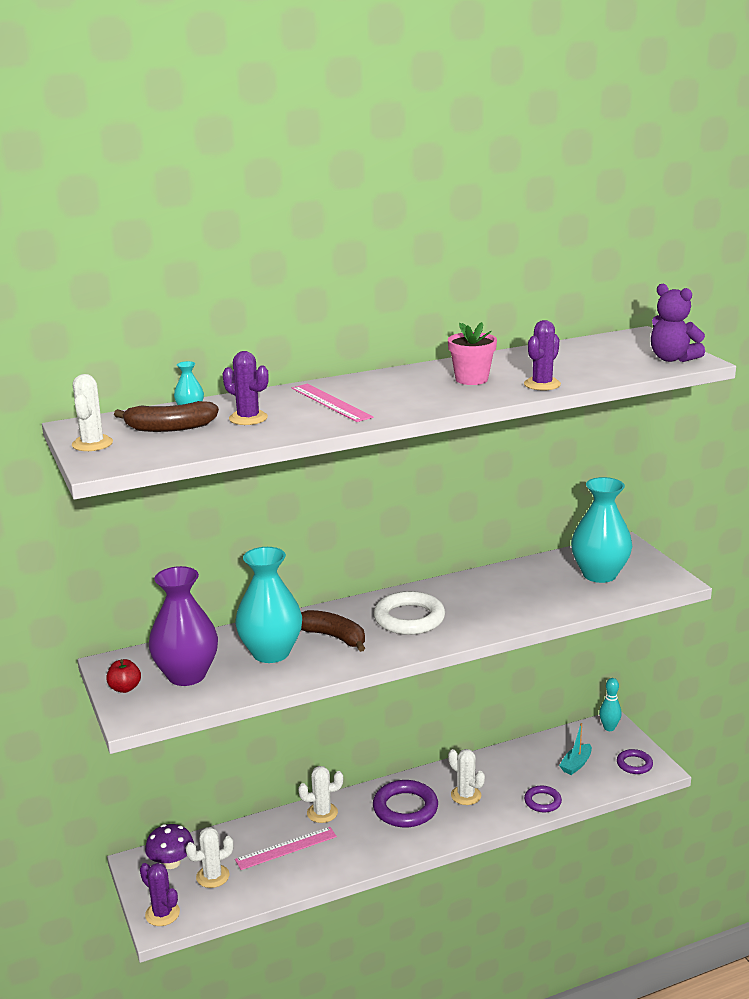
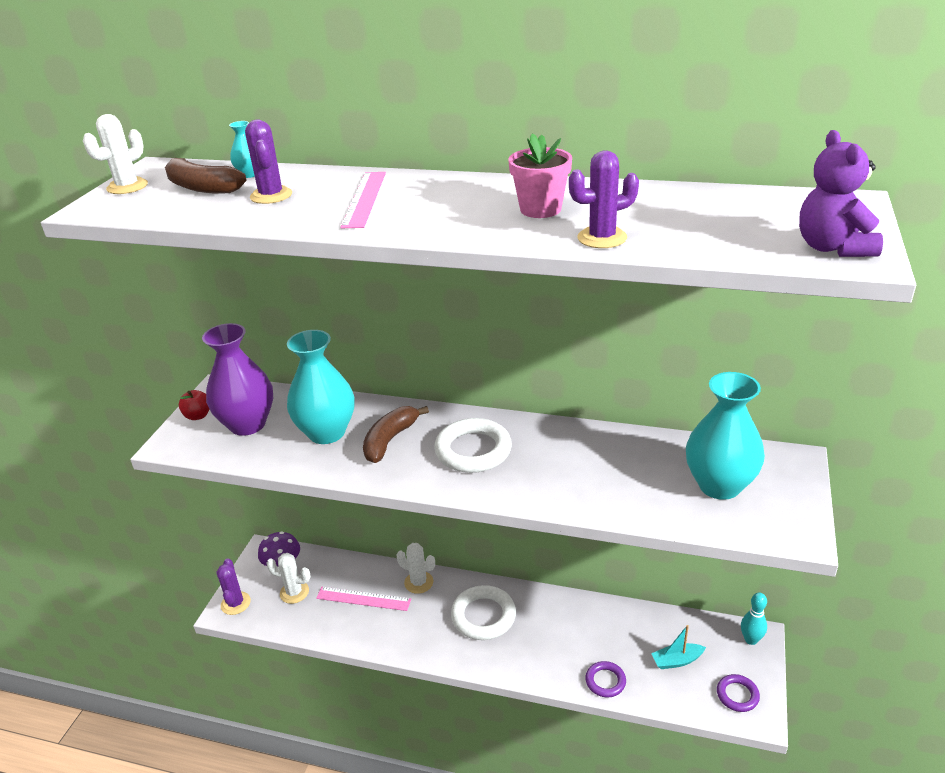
camera: 40 degrees right, 10 degrees up
brown banana [301,610,365,652] -> brown banana turned 135 degrees counterclockwise [363,406,429,463]
purple ring [373,780,438,827] -> white ring [451,585,516,640]
white cactus [448,749,485,805] -> none

